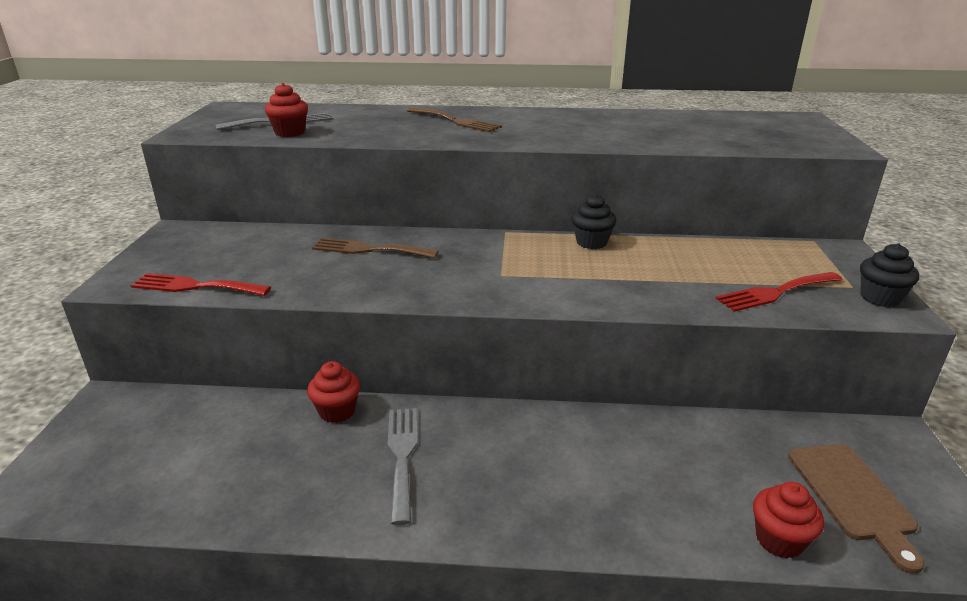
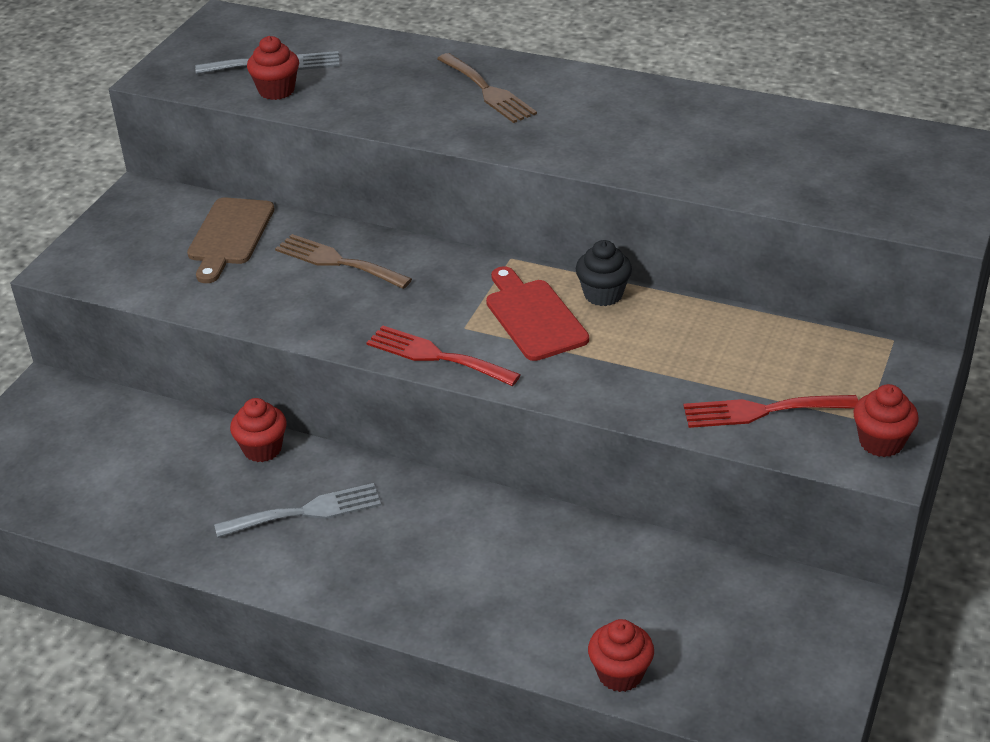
camera: 20 degrees right, 10 degrees up
red fork [130,273,271,296] -> red fork moved to [366,325,521,386]
grey fork [388,408,417,525] -> grey fork turned 60 degrees clockwise [214,483,381,538]
brown cutting board [788,444,925,574] -> brown cutting board moved to [187,197,275,283]
black cupcake [860,243,919,307] -> red cupcake [854,384,919,457]
none -> red cutting board [486,266,589,361]

